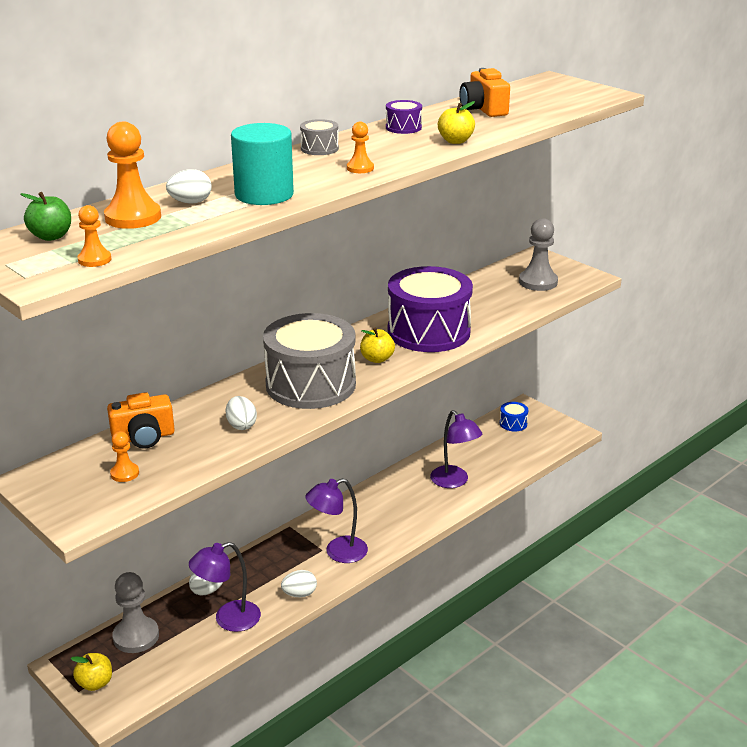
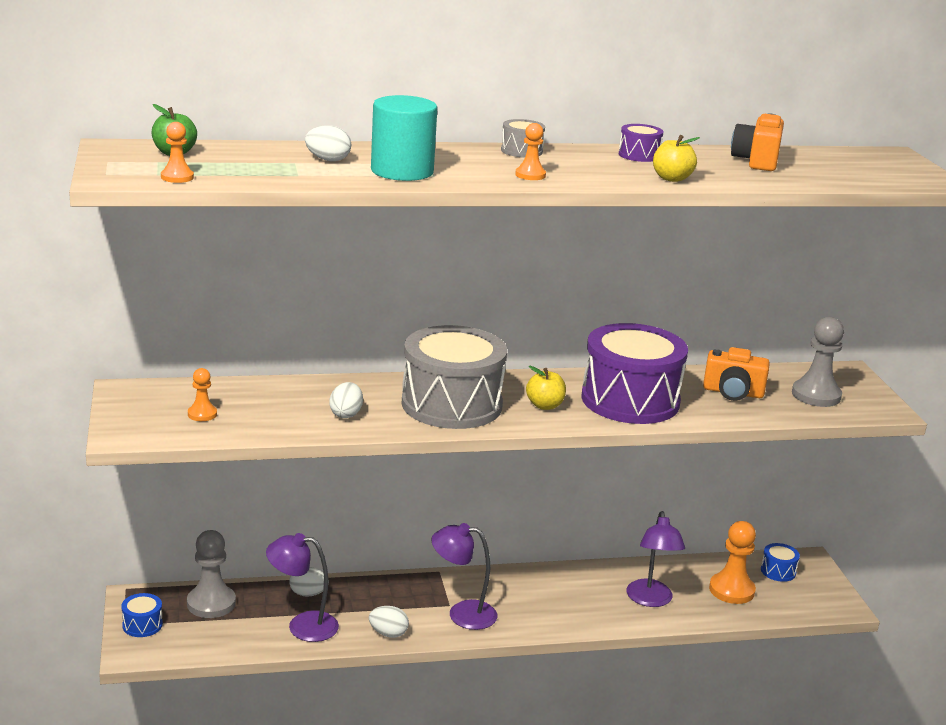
camera: 30 degrees right, 5 degrees down
yellow apple [71,653,112,691] -> blue drum [121,593,163,637]
orange pawn [104,122,161,229] -> orange pawn moved to [709,521,756,604]
orange camera [107,392,175,449] -> orange camera moved to [703,347,770,401]

